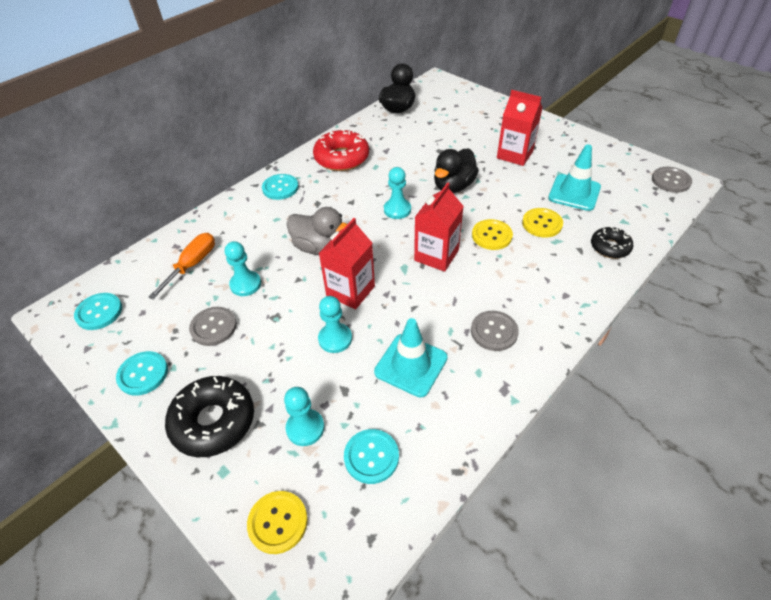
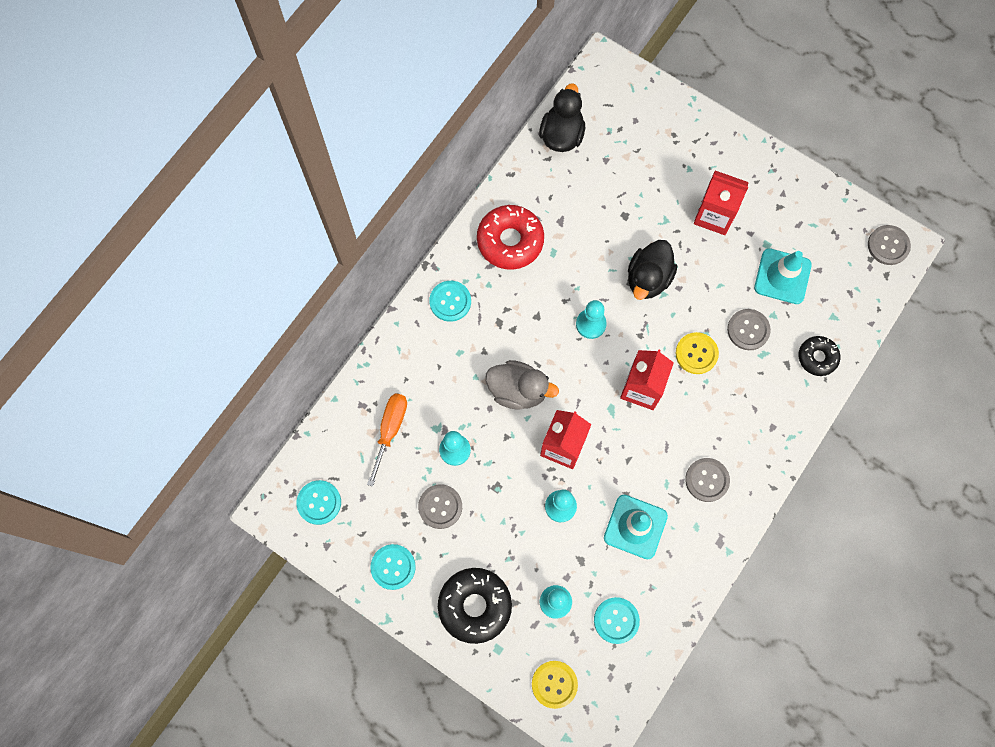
camera: 10 degrees left, 25 degrees up
yellow button [522,208,563,238] -> grey button [727,309,771,350]

